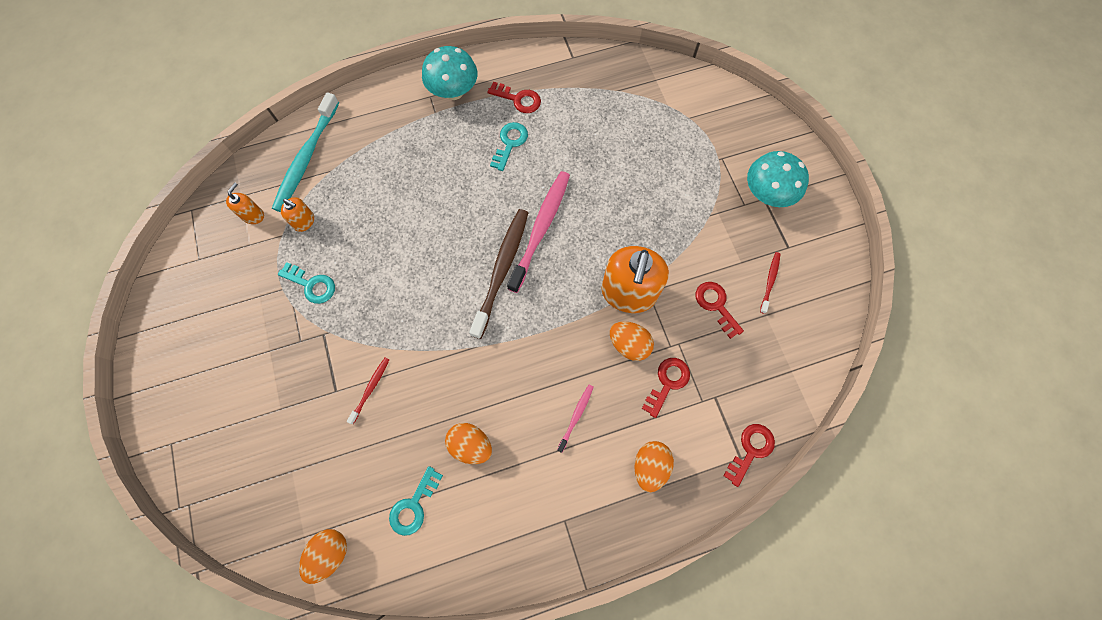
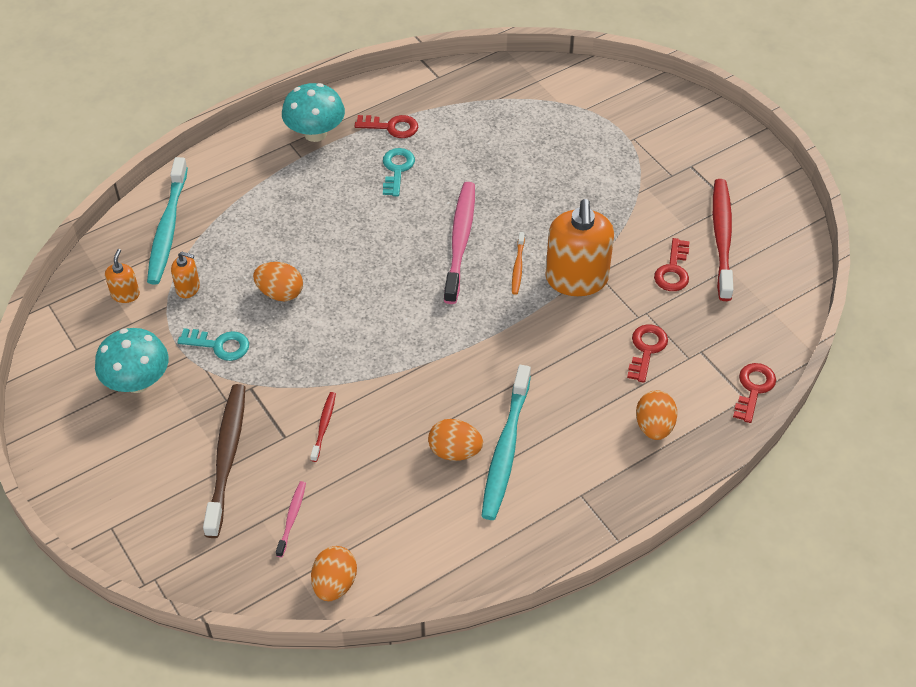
camera: 15 degrees left, 20 degrees down
turquoise key [389,466,443,536] -> none
brown toothbrush [469,209,528,339] -> brown toothbrush moved to [203,384,245,538]
pink toothbrush [557,385,594,453] -> pink toothbrush moved to [276,481,306,557]
orange egg [610,321,654,361] -> orange egg moved to [253,262,303,301]
red key [696,282,744,339] -> red key turned 120 degrees counterclockwise [654,238,690,291]
turquoise mushroom [747,151,809,207] -> turquoise mushroom moved to [95,328,169,393]
red toothbrush [760,252,780,314] -> red toothbrush [713,179,733,301], size x2.10
none -> turquoise toothbrush [481,365,531,520]
none -> orange toothbrush [512,232,525,295]

